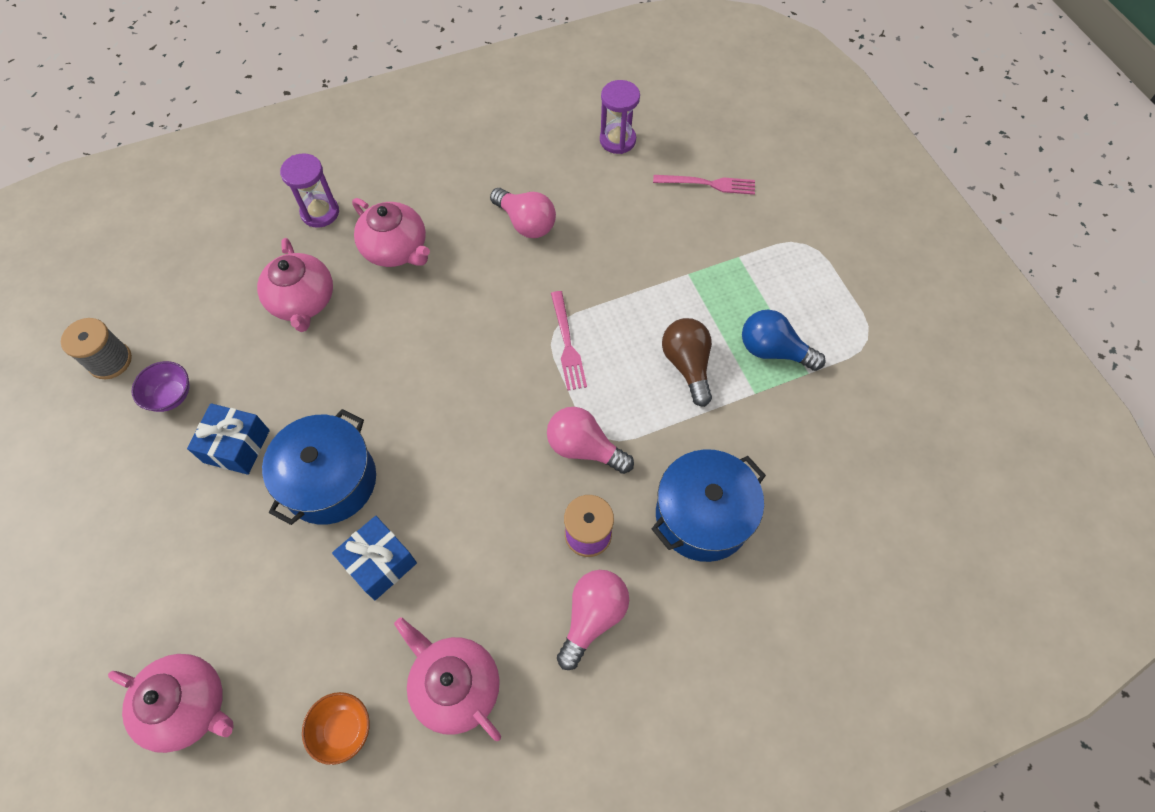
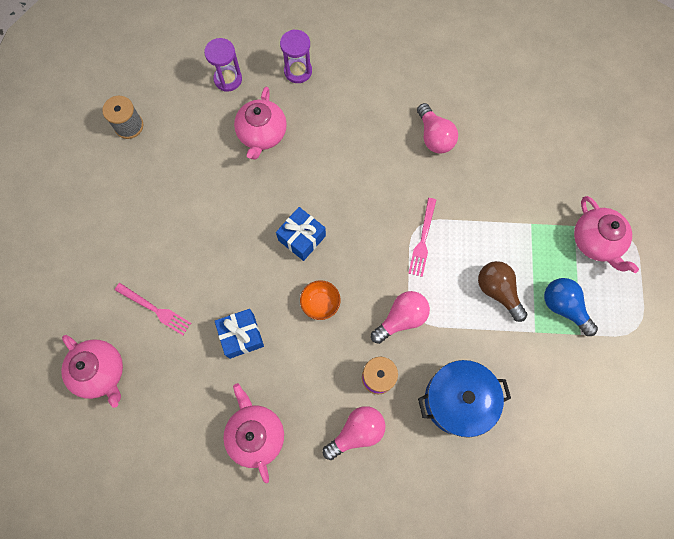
camera: 25 degrees right, 10 degrees up
purple bowl [132,361,189,412] -> none
blue gift [187,403,270,475] -> blue gift moved to [276,207,326,261]
blue pot [262,409,376,525] -> none
orange bowl [302,692,370,765] -> orange bowl moved to [300,280,341,320]
pink teapot [352,198,430,267] -> pink teapot moved to [574,196,639,273]
pink light bulb [547,407,634,474] -> pink light bulb turned 90 degrees clockwise [371,291,430,344]
purple hourglass [600,80,640,154] -> purple hourglass moved to [204,38,242,92]
pink fork [653,175,755,195] -> pink fork moved to [115,283,191,335]
brown light bulb [662,318,712,407] -> brown light bulb turned 45 degrees counterclockwise [478,261,527,322]

